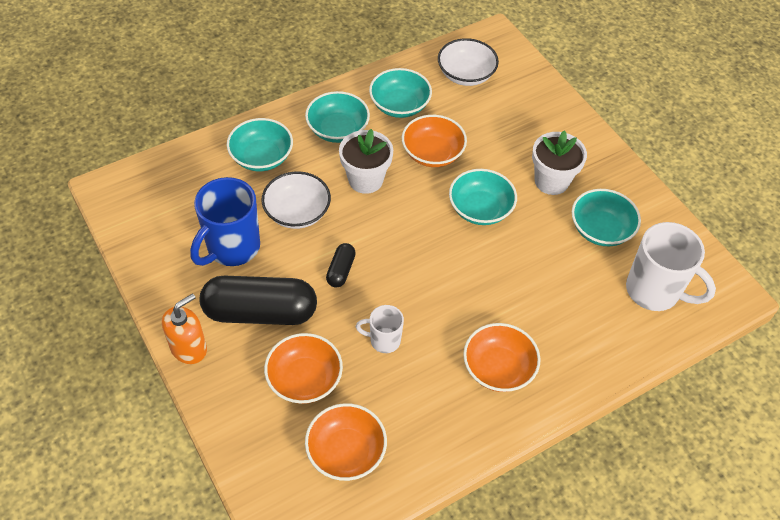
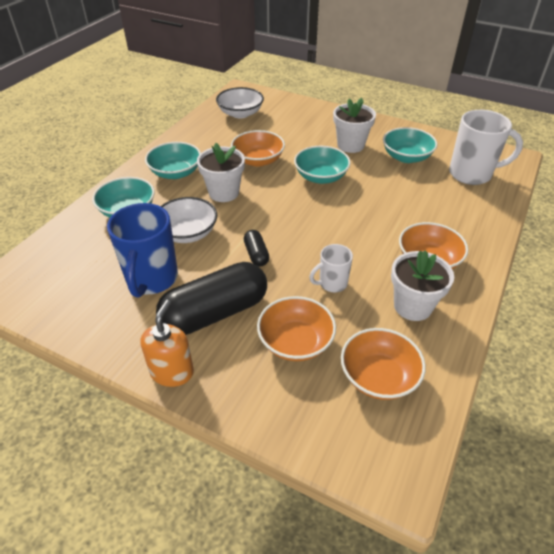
camera: 30 degrees left, 10 degrees down
turquoise bowl [369,68,432,118] -> none
none -> white flower pot [391,251,454,321]

